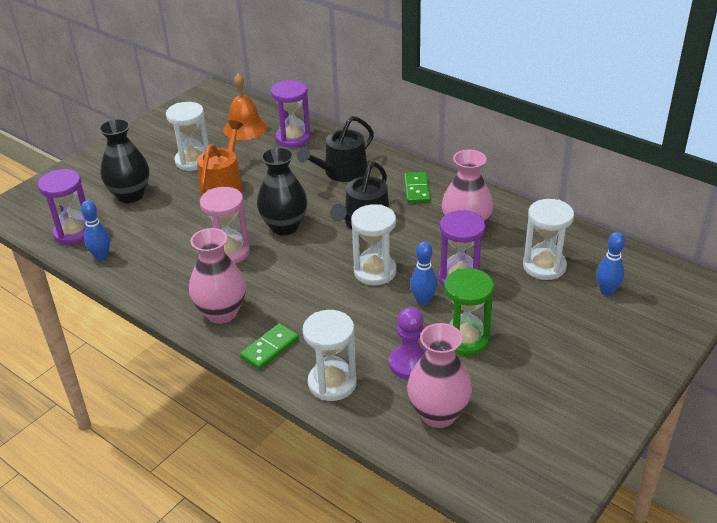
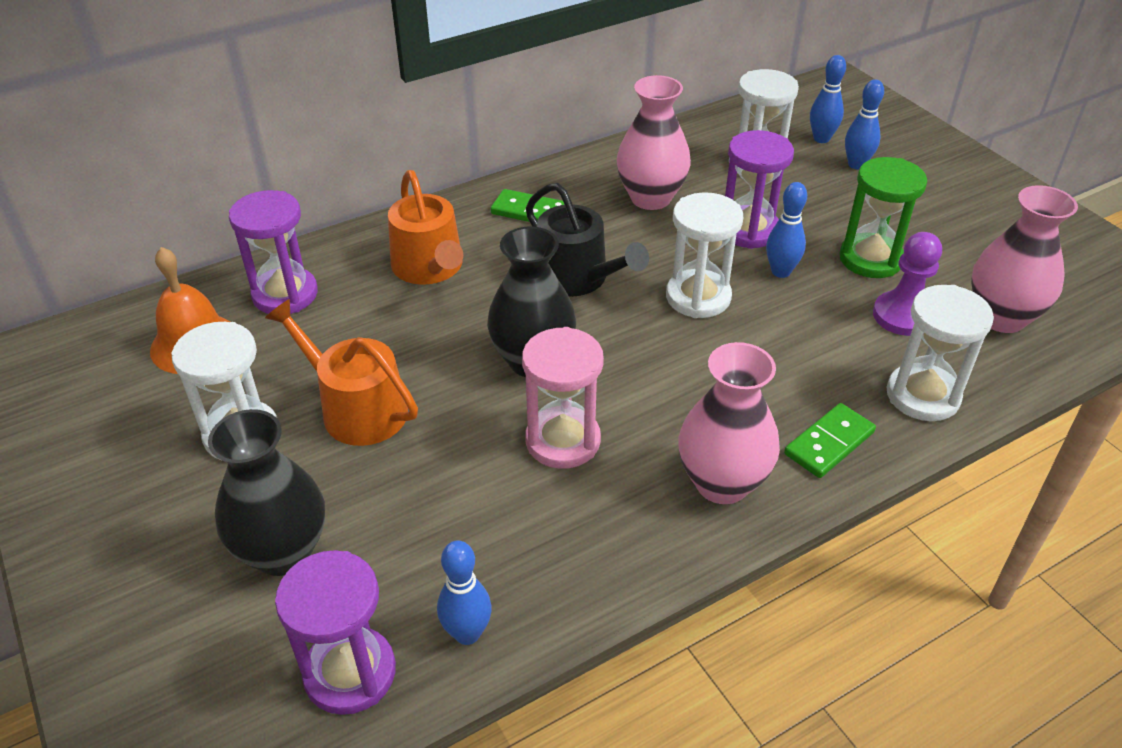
camera: 70 degrees left, 5 degrees up
green domino [240,323,299,370] -> green domino turned 75 degrees clockwise [784,403,876,478]
black watering can [297,116,374,182] -> orange watering can [388,170,463,285]
none -> blue bowling pin [845,79,884,169]

